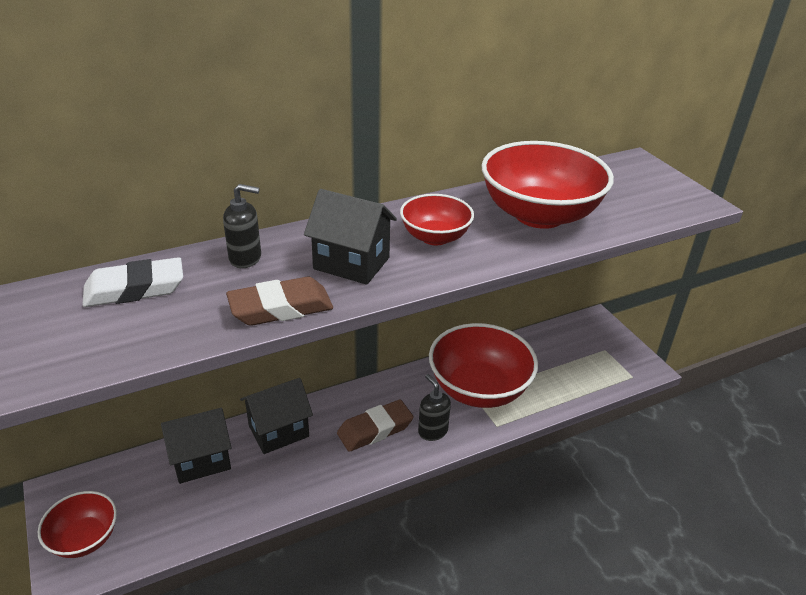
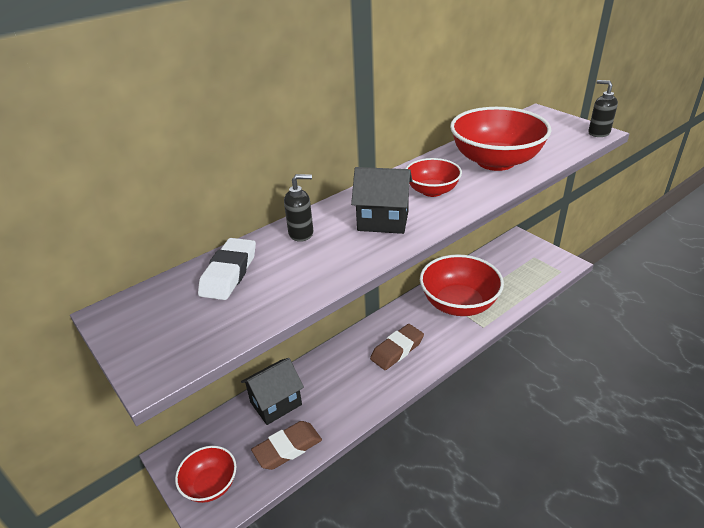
camera: 10 degrees left, 0 degrees up
white eraser [83,257,183,307] -> white eraser turned 45 degrees counterclockwise [198,238,256,300]
brown eraser [226,277,333,326] -> brown eraser moved to [251,421,322,470]
black house [240,378,313,454] -> none
black soap dispenser [418,374,451,441] -> black soap dispenser moved to [588,80,618,137]

